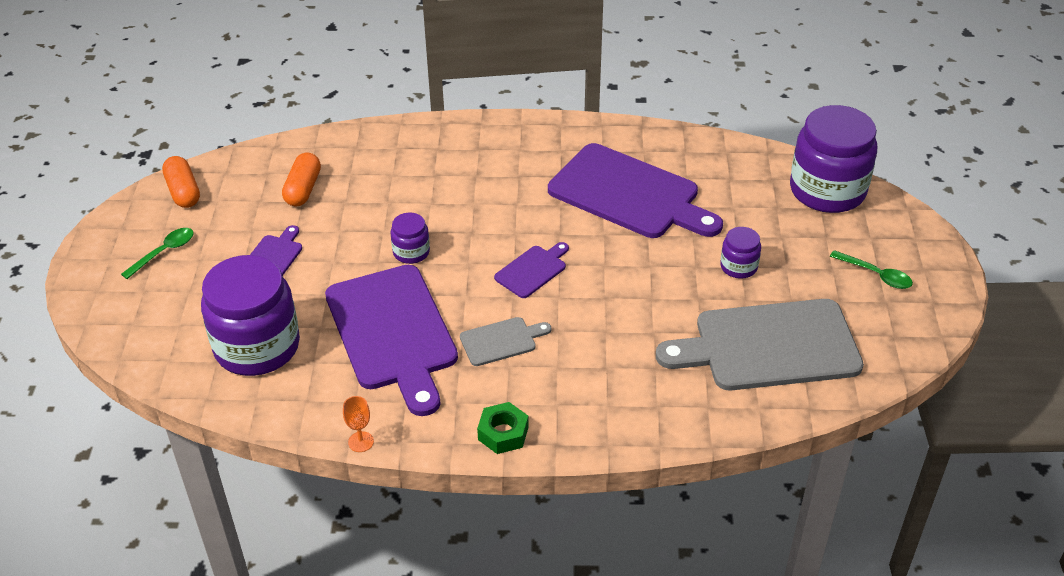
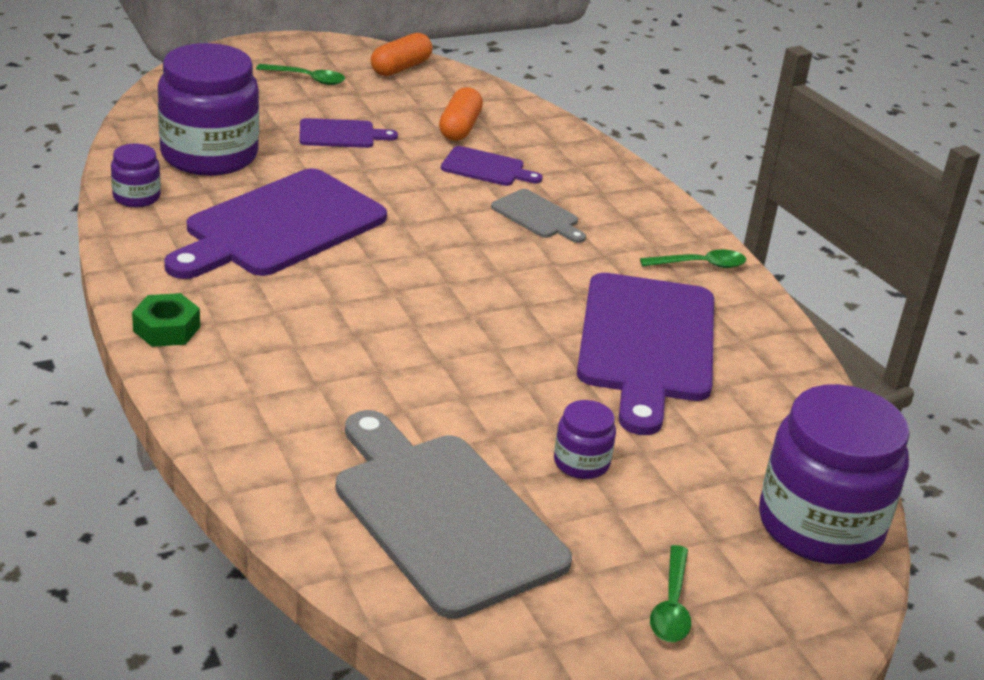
camera: 60 degrees right, 10 degrees down
orange capsule [282,153,321,206] -> orange capsule turned 60 degrees counterclockwise [439,87,483,141]
orange goblet [343,396,374,452] -> none
purple jar [391,213,430,264] -> purple jar moved to [111,144,161,207]
grey cutting board [460,317,551,366] -> grey cutting board moved to [491,189,586,243]
purple cutting board [494,242,569,298] -> purple cutting board moved to [441,146,543,186]
none -> green spoon [640,249,746,268]

